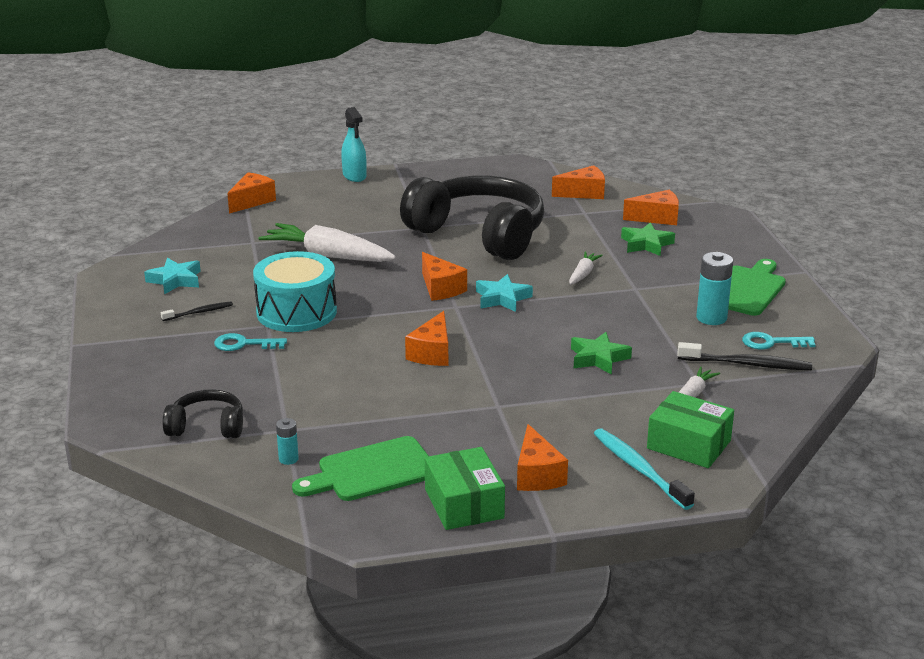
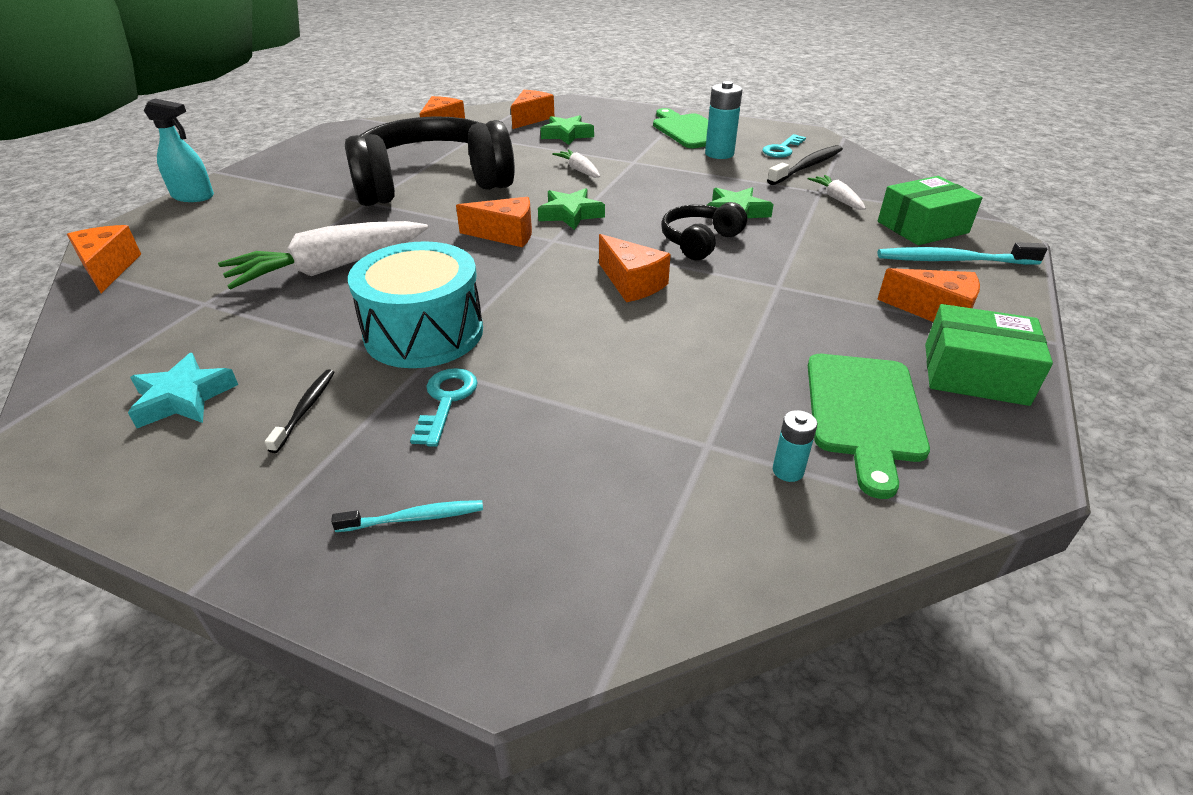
camera: 55 degrees left, 10 degrees up
black headphones [162,389,243,438] -> black headphones moved to [661,202,747,260]
turquoise key [214,333,287,351] -> turquoise key turned 150 degrees clockwise [410,368,478,447]
turquoise star [476,274,533,312] -> green star [538,188,605,230]
none -> turquoise toothbrush [331,500,483,532]

